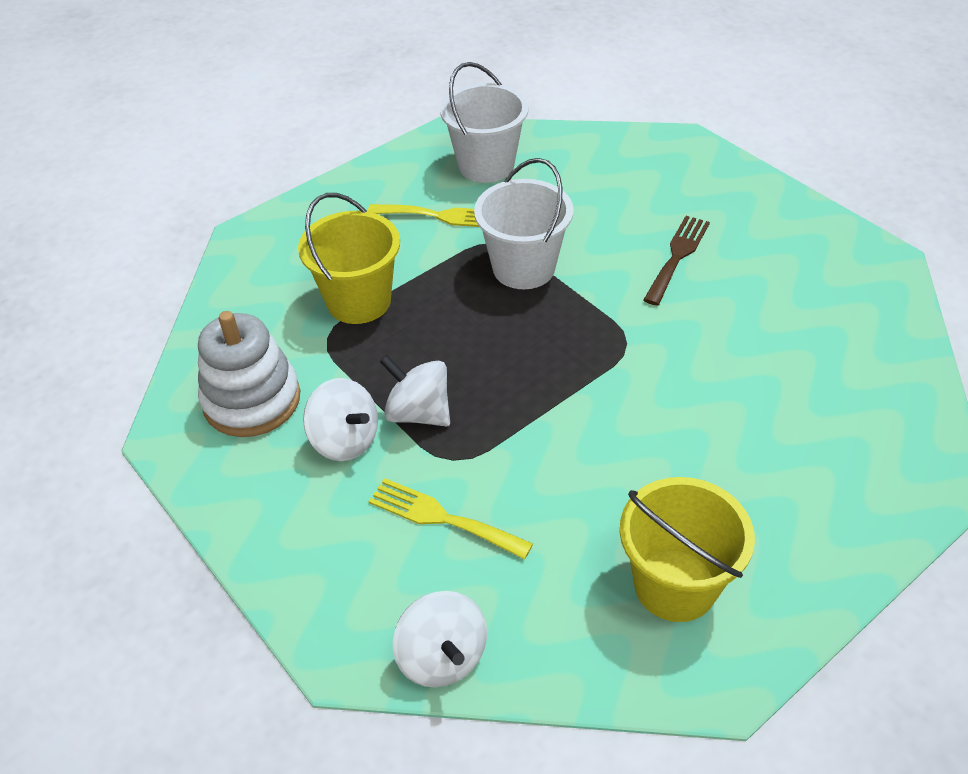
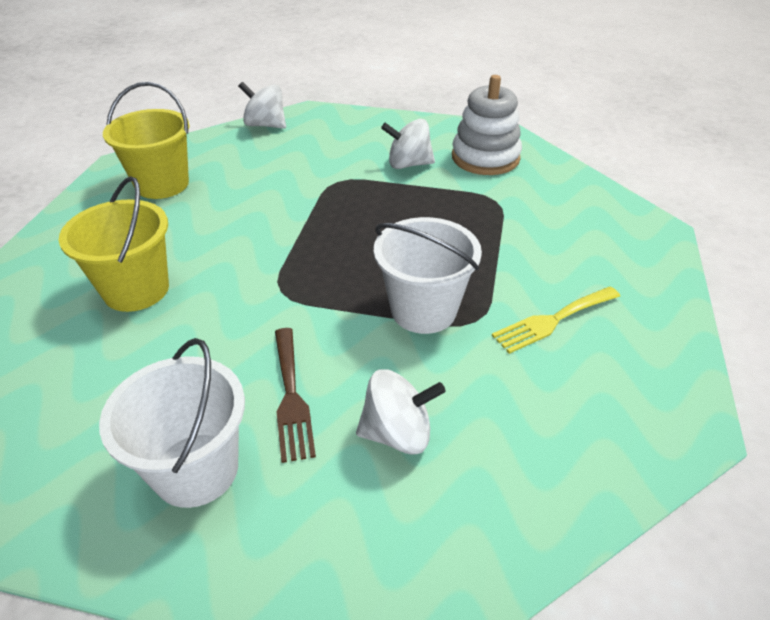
camera: 140 degrees right, 5 degrees down
yellow bucket [298,193,400,324] -> yellow bucket moved to [59,176,169,312]
yellow fork [368,478,533,560] -> none
white spinning top [380,355,450,427] -> white spinning top moved to [356,370,446,455]
white bucket [440,62,529,183] -> white bucket moved to [99,338,245,508]

